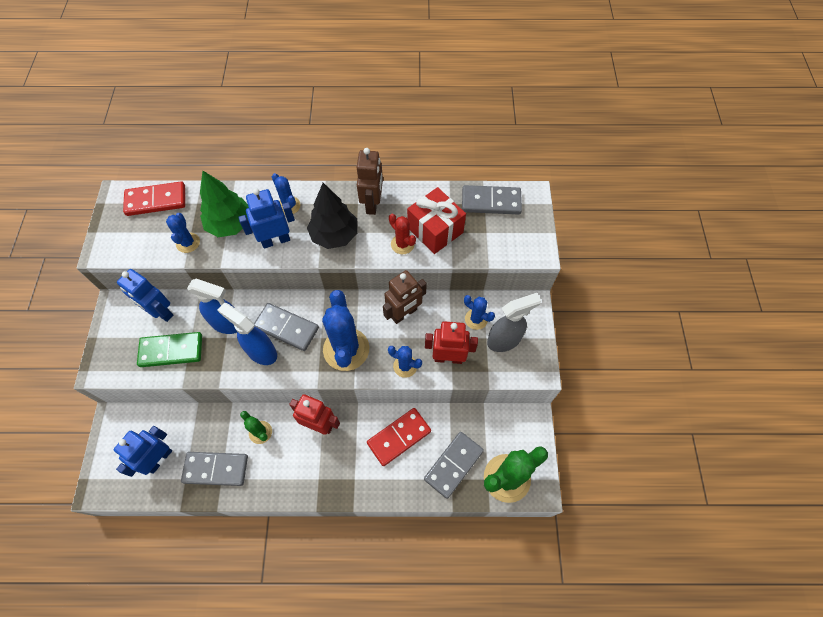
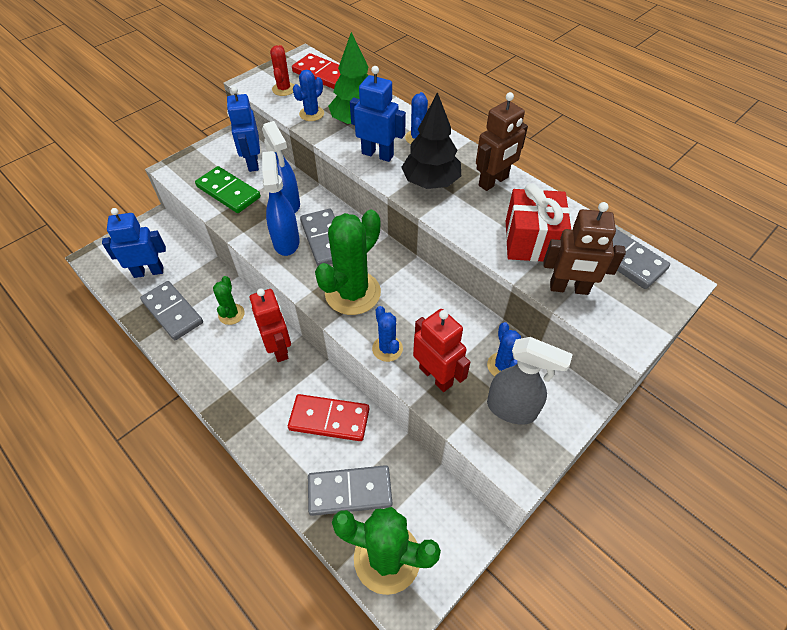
camera: 45 degrees right, 10 degrees down
blue cactus [322,290,369,371] -> green cactus [315,210,381,315]
brown robot [383,270,427,324] -> brown robot moved to [543,202,626,295]
red cactus [389,214,416,254] -> red cactus moved to [270,45,294,96]

